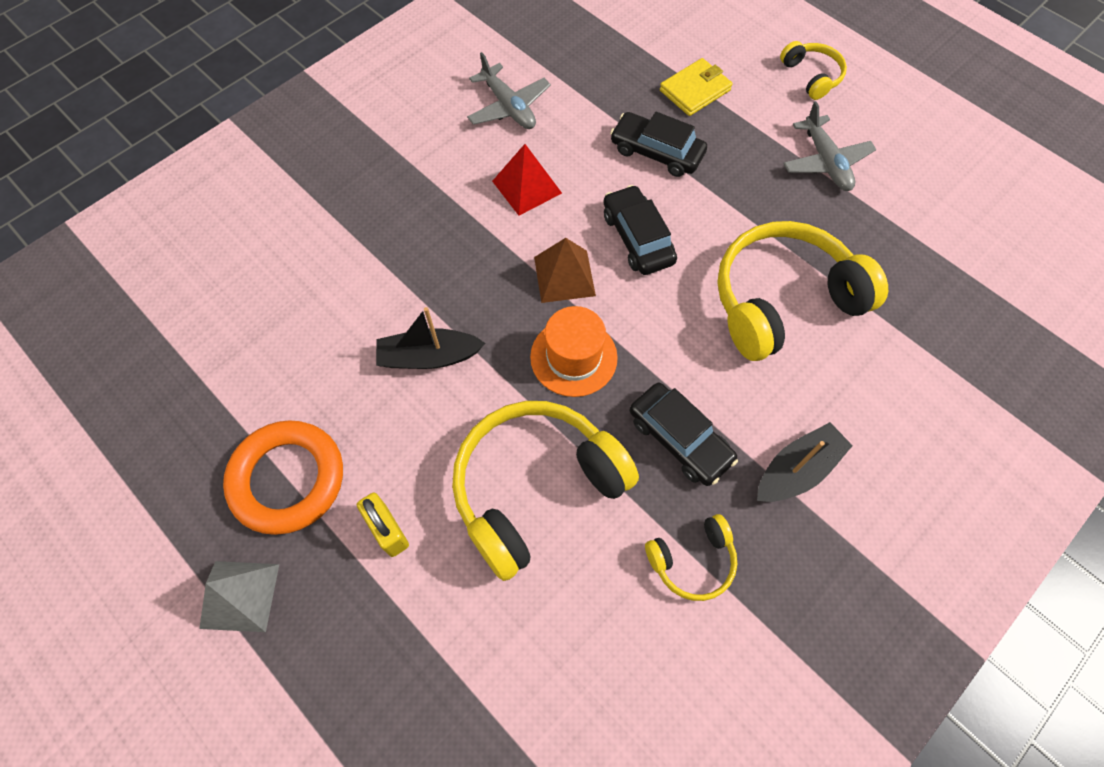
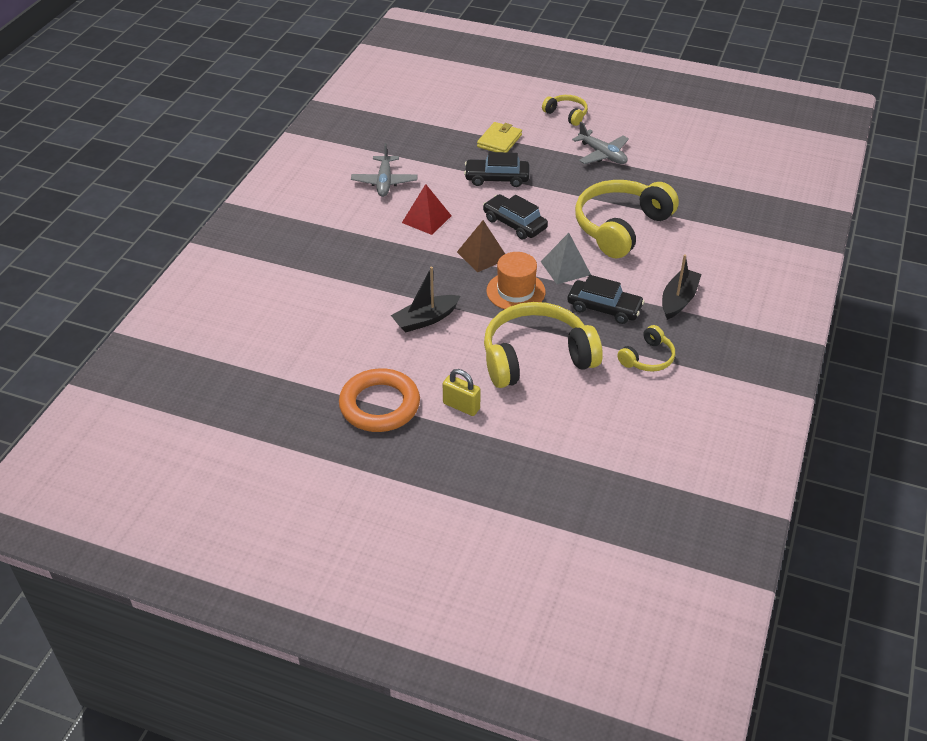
camera: 25 degrees left, 20 degrees down
grey pyramid [199,561,279,632] -> grey pyramid moved to [541,233,591,284]
yellow headphones [452,401,639,581] -> yellow headphones turned 45 degrees clockwise [484,302,603,388]
grey plane [467,52,551,129] -> grey plane turned 60 degrees clockwise [351,143,418,197]

